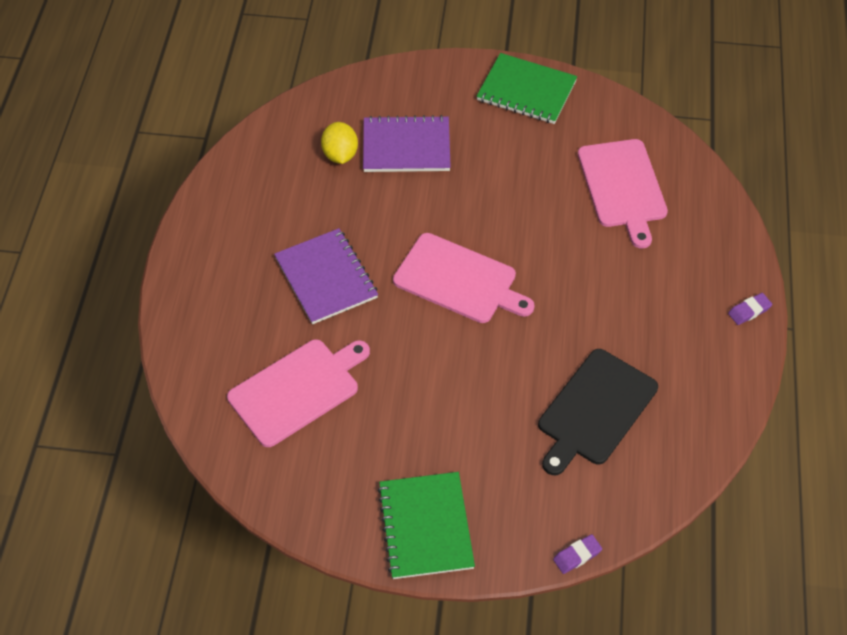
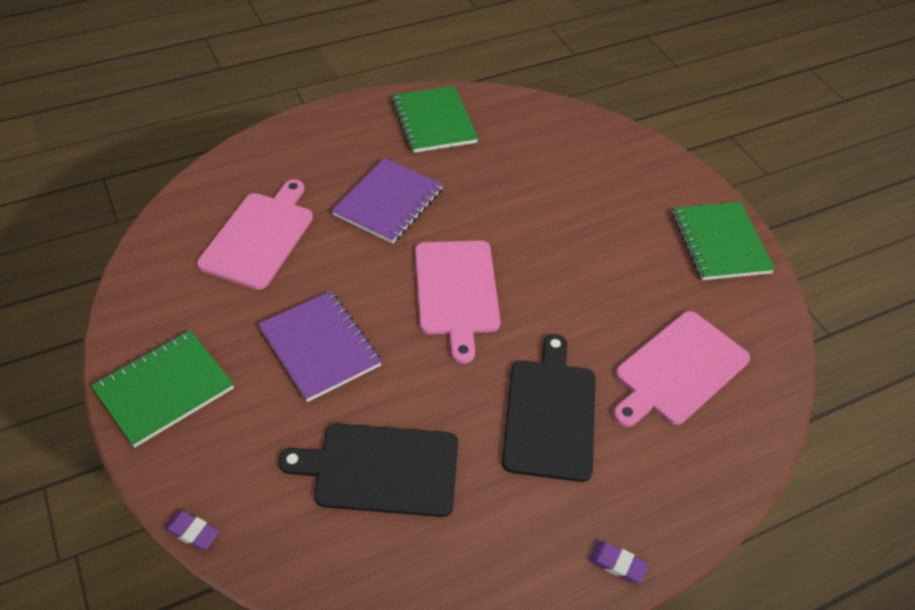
camera: 55 degrees right, 5 degrees down
pink cutting board [227,339,370,447] -> pink cutting board turned 90 degrees counterclockwise [197,179,313,290]
yellow lemon [321,122,358,164] -> none
purple notebook [363,115,451,172] -> purple notebook moved to [258,291,382,402]
none -> green notebook [392,86,478,153]
none -> black cutting board [502,334,596,482]

